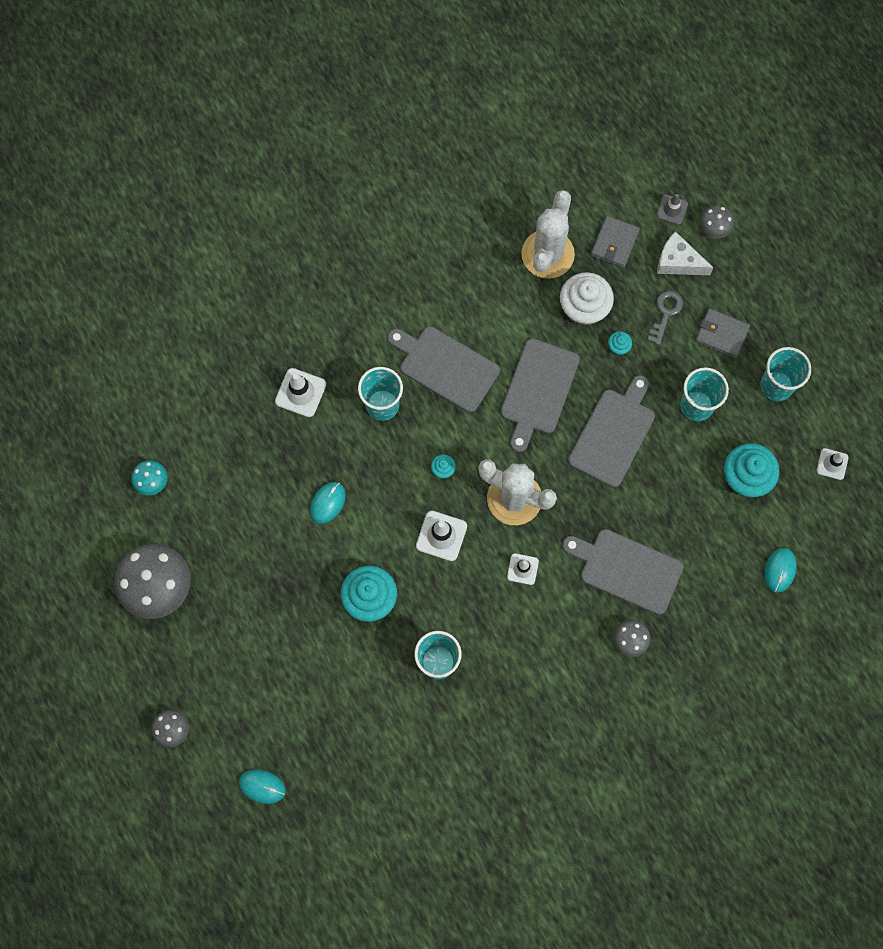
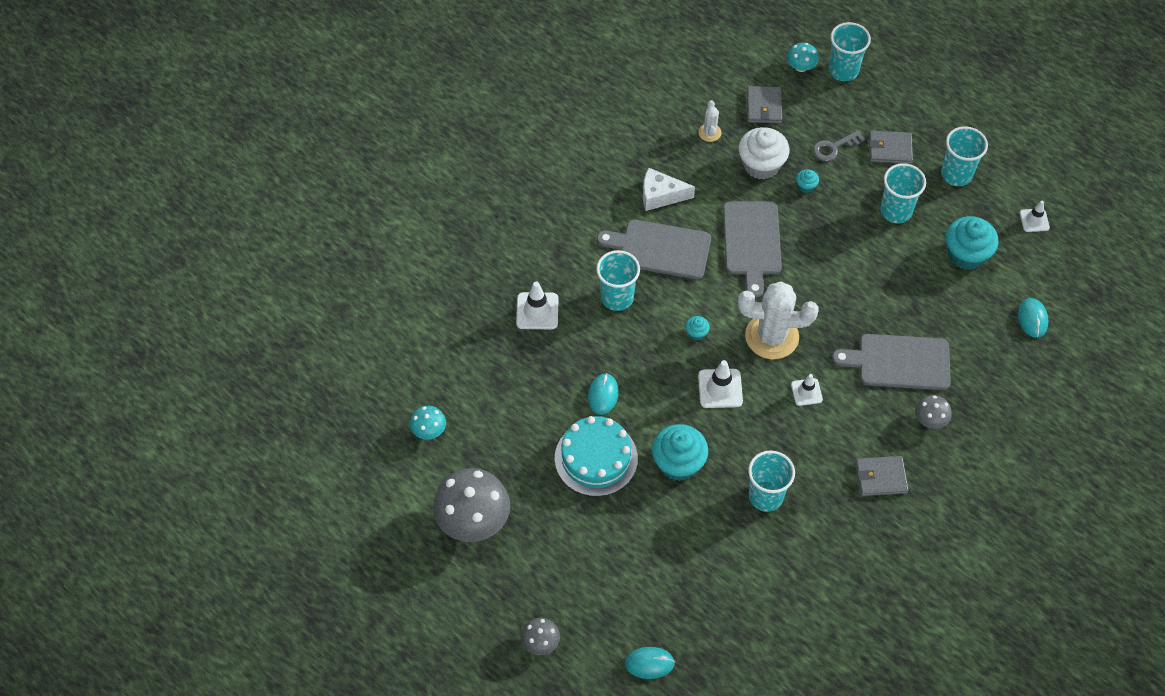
camera: 20 degrees left, 15 degrees down
white cactus [521,190,575,279] -> white cactus [698,100,721,142], size x0.46
grey cutting board [568,375,655,487] -> none
grey key [647,291,683,345] -> grey key turned 120 degrees counterclockwise [813,130,865,161]
grey traffic cone [656,194,688,225] -> turquoise mushroom [787,43,819,72]
white cheese [657,231,714,275] -> white cheese moved to [643,168,695,211]
grey mushroom [700,205,734,239] -> turquoise cup [829,22,871,81]
none -> turquoise cake [555,416,638,497]
none -> grey wallet [855,456,909,496]

